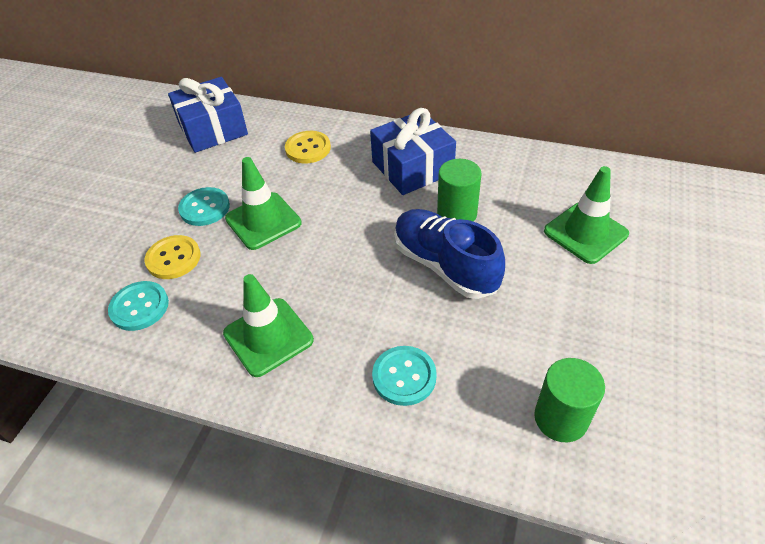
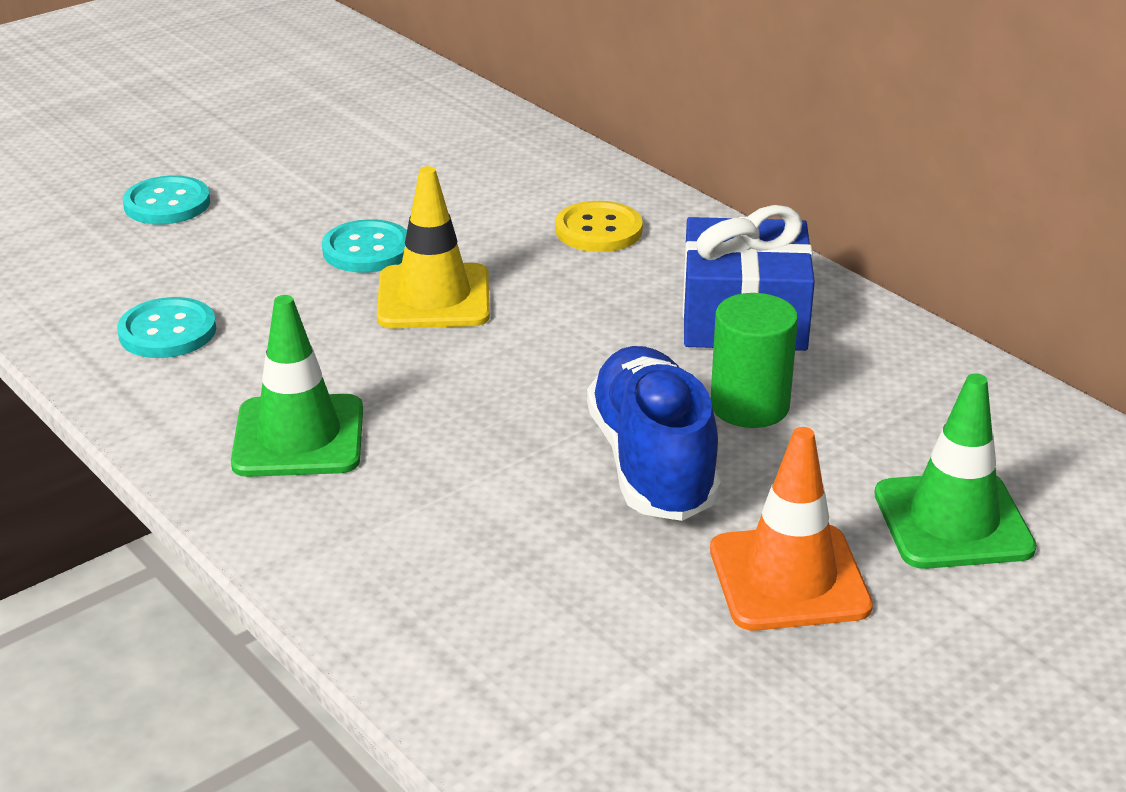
camera: 30 degrees right, 15 degrees down
yellow button [144,235,200,279] -> none
blue gift [168,77,248,153] -> none
green traffic cone [225,157,302,250] -> yellow traffic cone [377,166,490,328]
turquoise button [372,346,437,406] -> turquoise button moved to [123,175,210,225]
green cylinder [534,358,605,442] -> none
none -> orange traffic cone [710,427,873,631]

